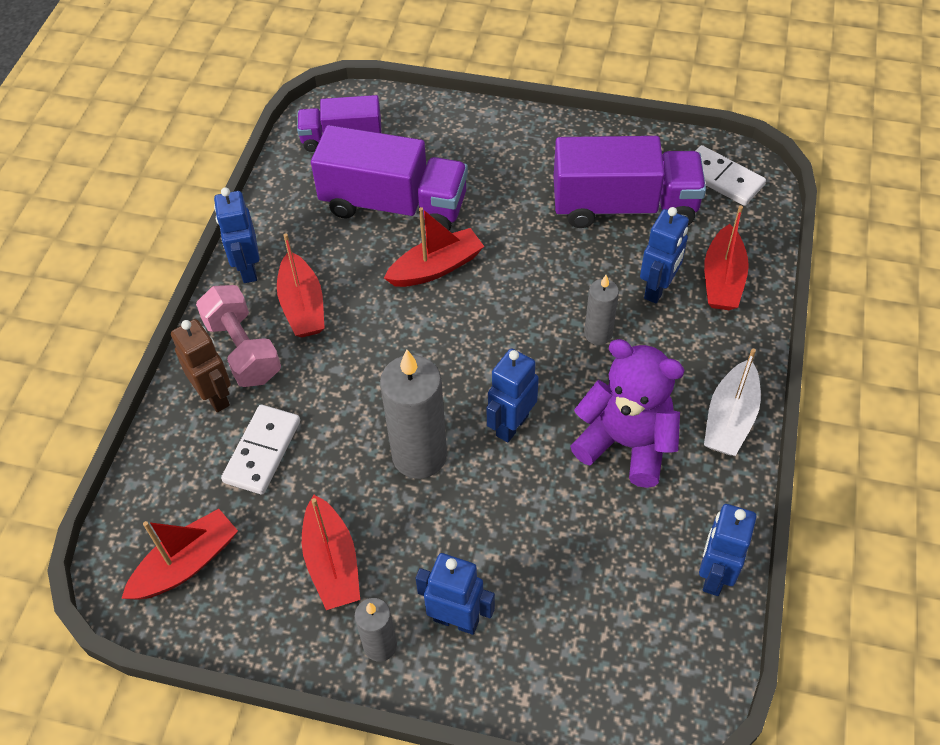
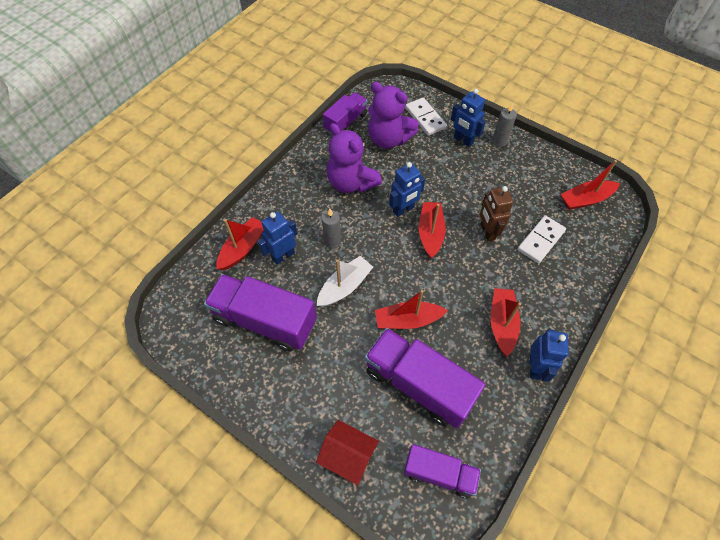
camera: 160 degrees left, 5 degrees up
brown robot [171,319,231,412] -> brown robot moved to [480,186,514,241]
pink dumbbell [196,285,281,387] -> none
red boat [302,495,360,610] -> red boat moved to [419,202,446,258]
grey candle [380,349,447,479] -> none
white domino [695,145,766,206] -> white domino moved to [405,97,447,136]
blue robot [699,504,757,596] -> purple truck [323,92,367,135]
white boat [704,349,761,456] -> white boat moved to [317,256,373,307]
none -> red house [316,420,379,485]
none -> purple teddy bear [368,82,419,149]

